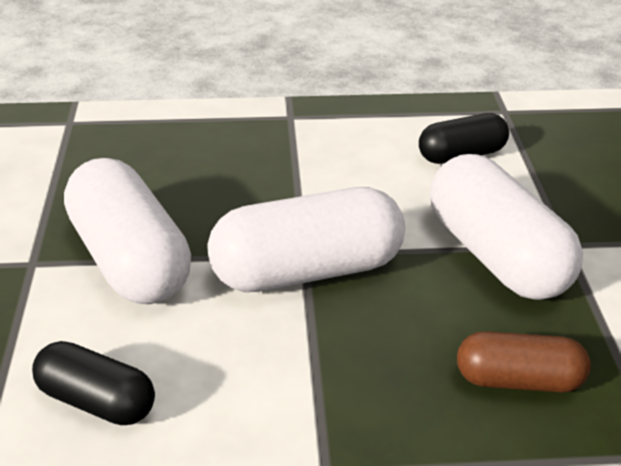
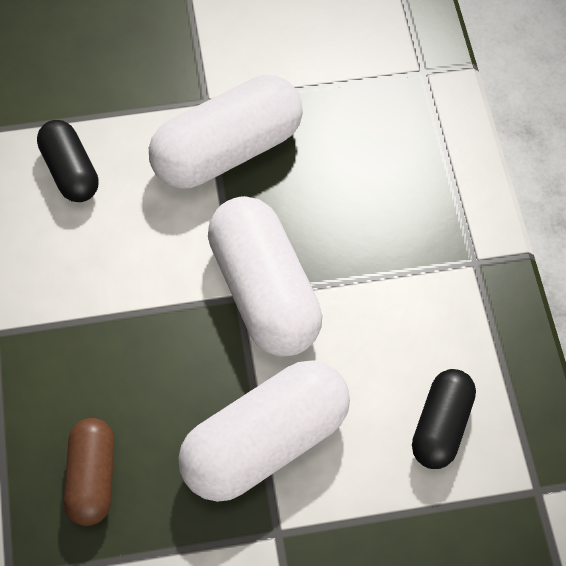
camera: 95 degrees left, 25 degrees up
brown capsule [457,331,591,392] -> brown capsule moved to [64,418,115,526]

